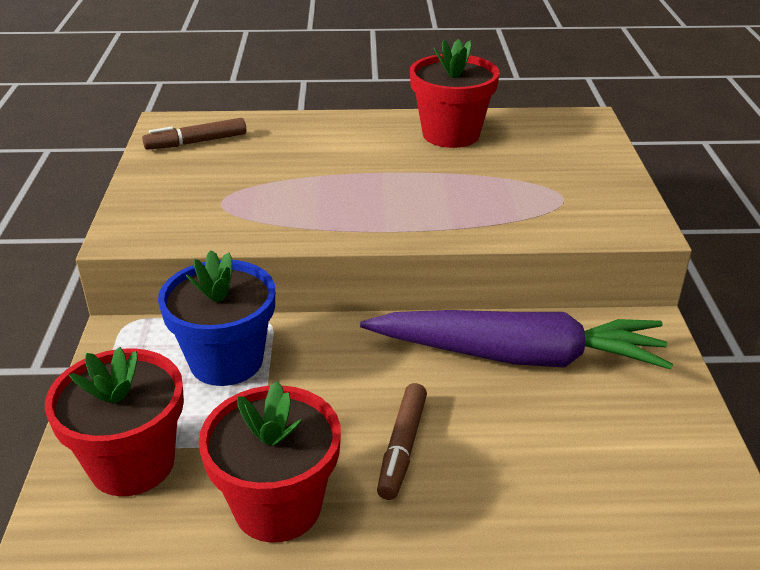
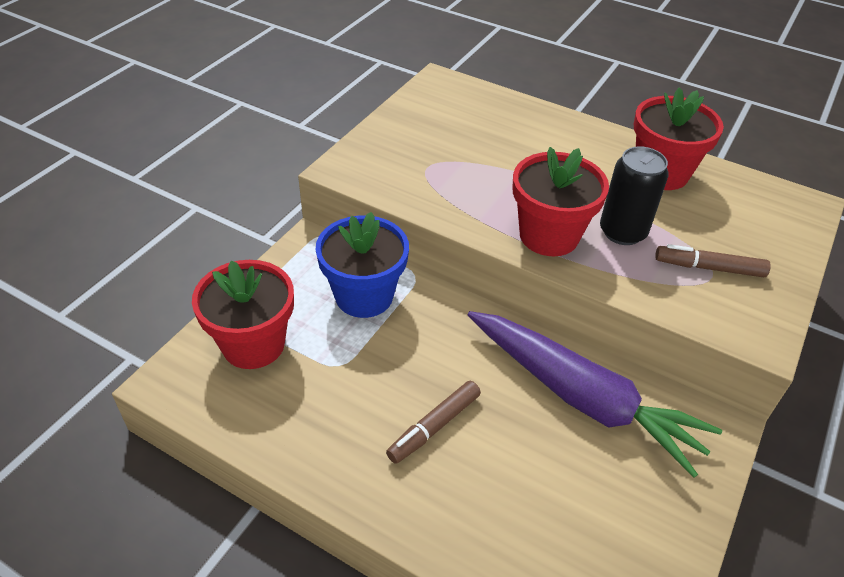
camera: 30 degrees right, 10 degrees up
brown marker [142,118,246,150] -> brown marker moved to [655,244,771,277]
red flower pot [199,381,341,543] -> red flower pot moved to [513,147,609,256]
none -> black can [600,146,669,245]

